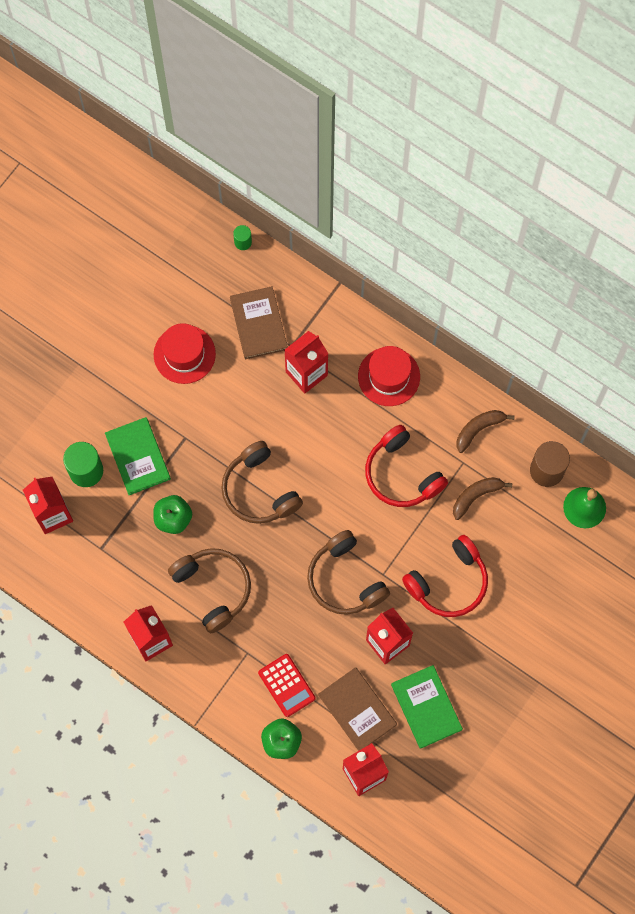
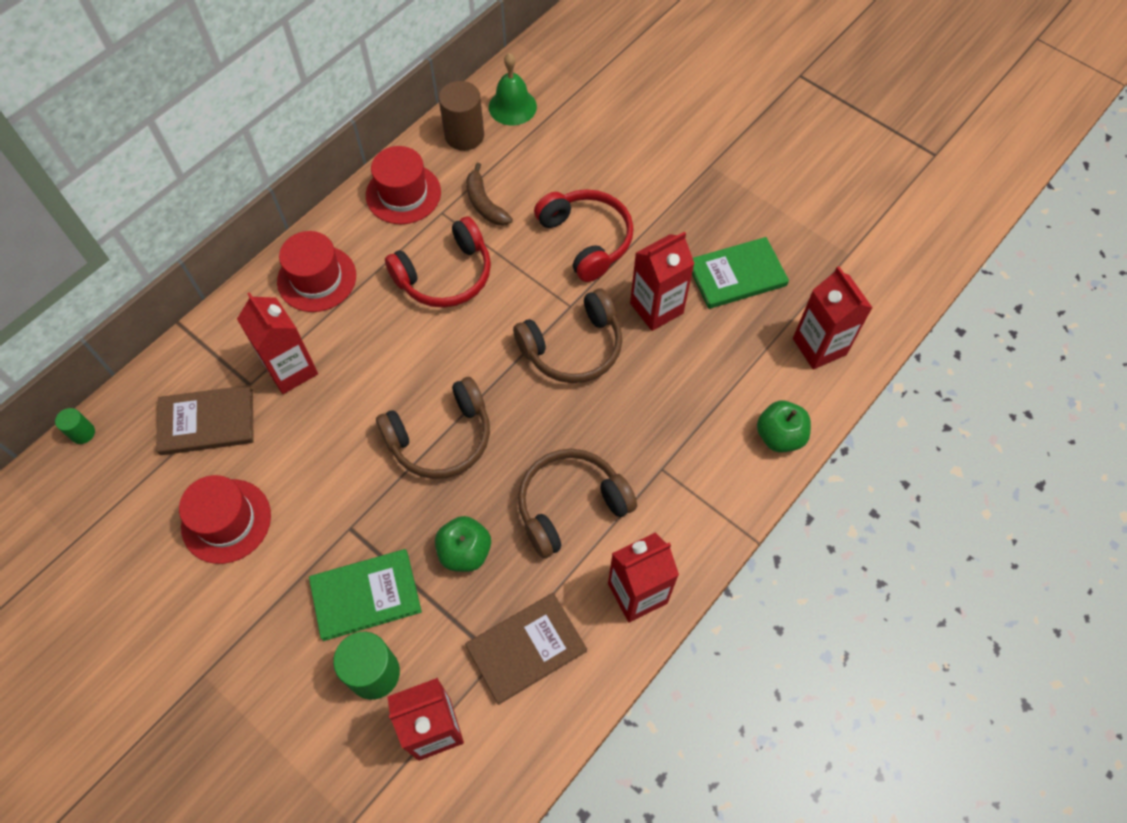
camera: 85 degrees left, 10 degrees down
red calculator [258,654,315,717] -> none
brown book [318,667,397,751] -> brown book moved to [465,593,587,705]
brown banana [456,410,514,453] -> red hat [366,146,441,224]

